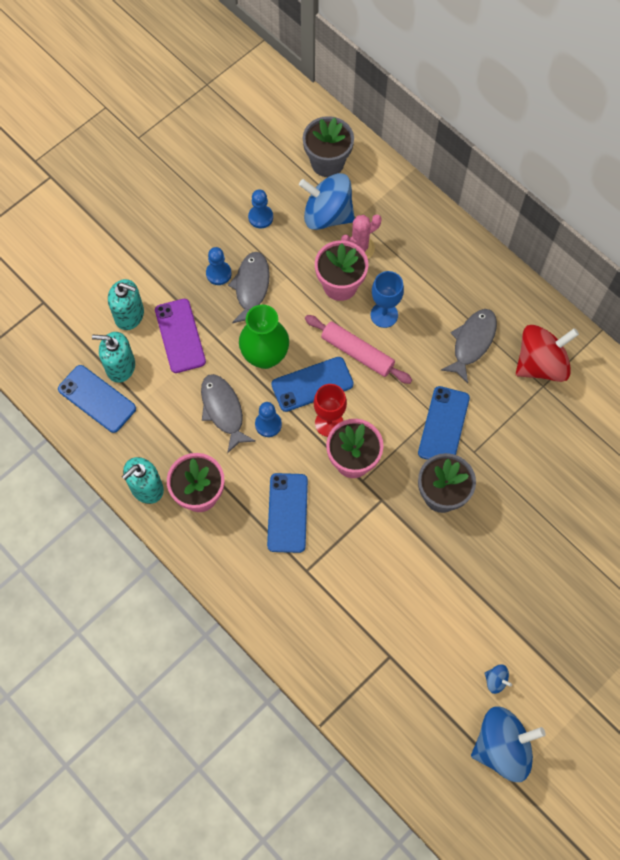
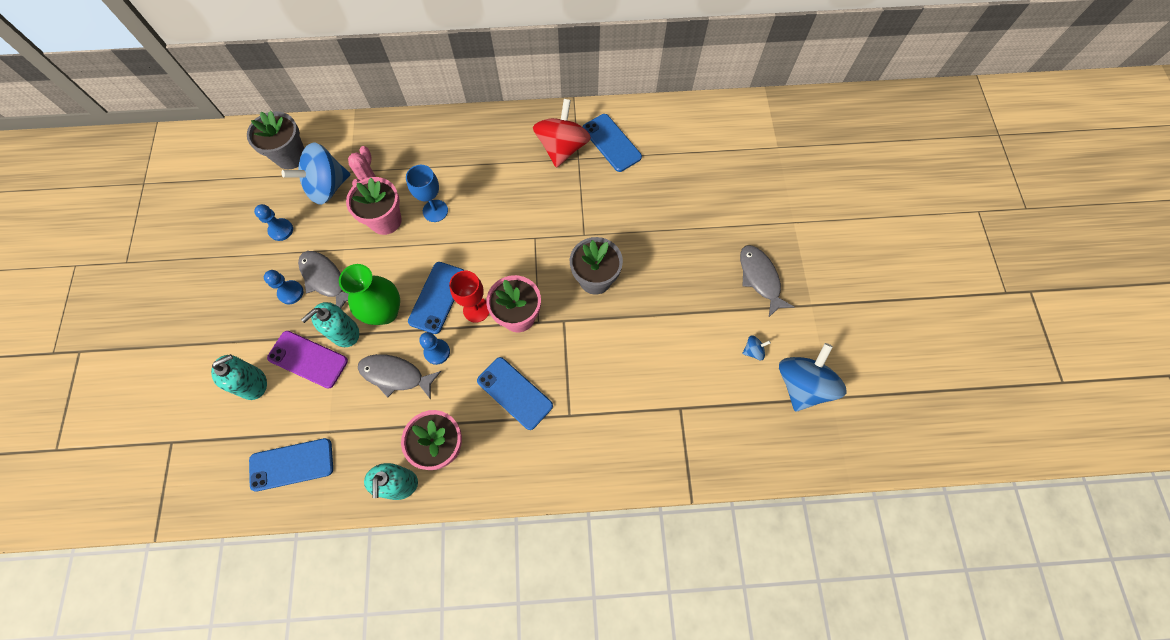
camera: 50 degrees left, 0 degrees up
turquoise soap dispenser [92,332,135,383] -> turquoise soap dispenser moved to [301,302,359,347]
pink rolling pin [305,315,412,384] -> none
blue phone [418,386,470,460] -> blue phone moved to [583,114,642,172]
grey fish [441,309,497,383] -> grey fish moved to [740,245,794,317]

